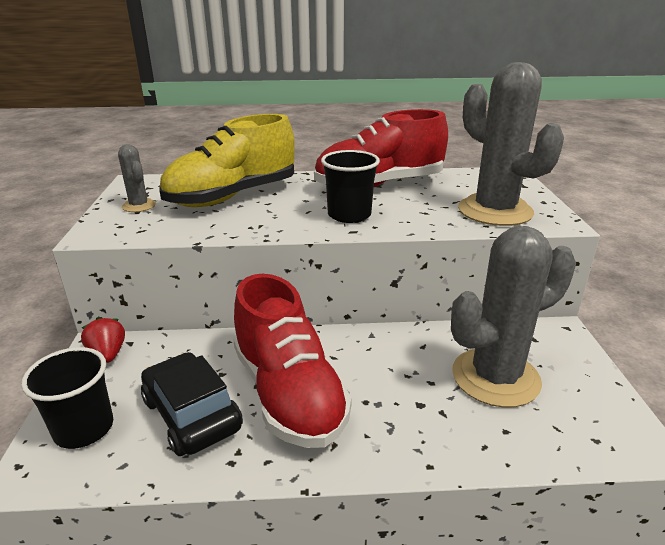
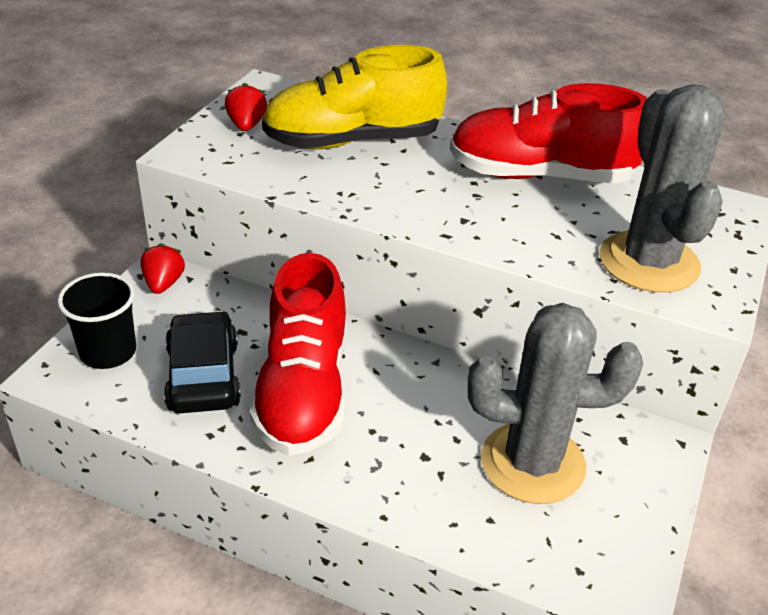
camera: 25 degrees right, 10 degrees up
grey cactus [118,144,156,212] -> red strawberry [225,83,267,131]
black cup [321,150,380,223] -> none

